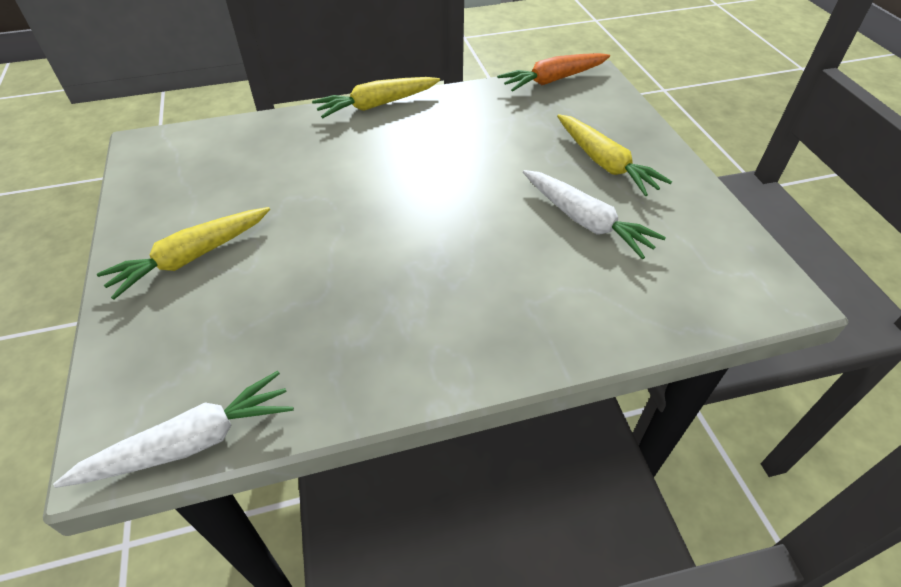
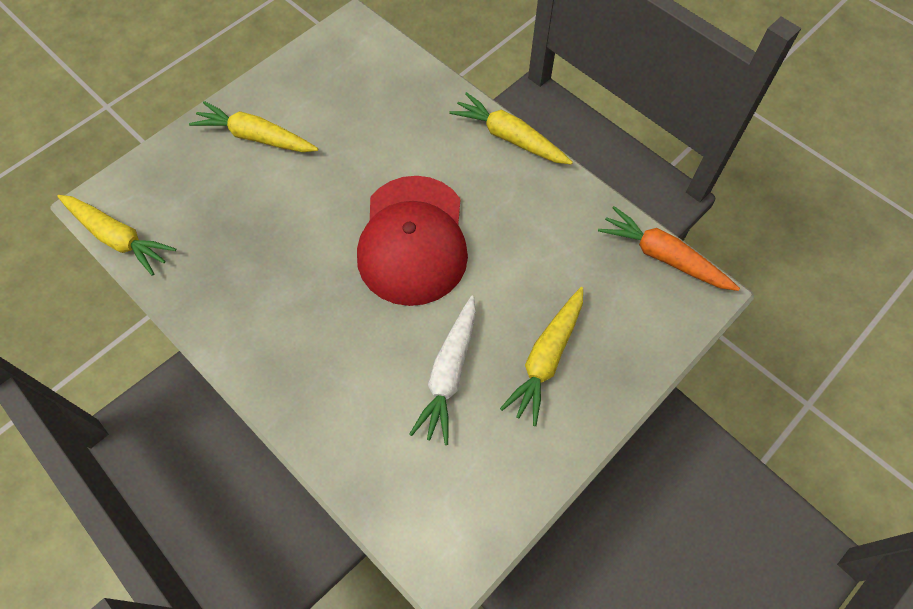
camera: 60 degrees right, 15 degrees up
white carrot [53,371,294,488] -> yellow carrot [57,195,176,276]
none -> red cap [357,176,468,306]

